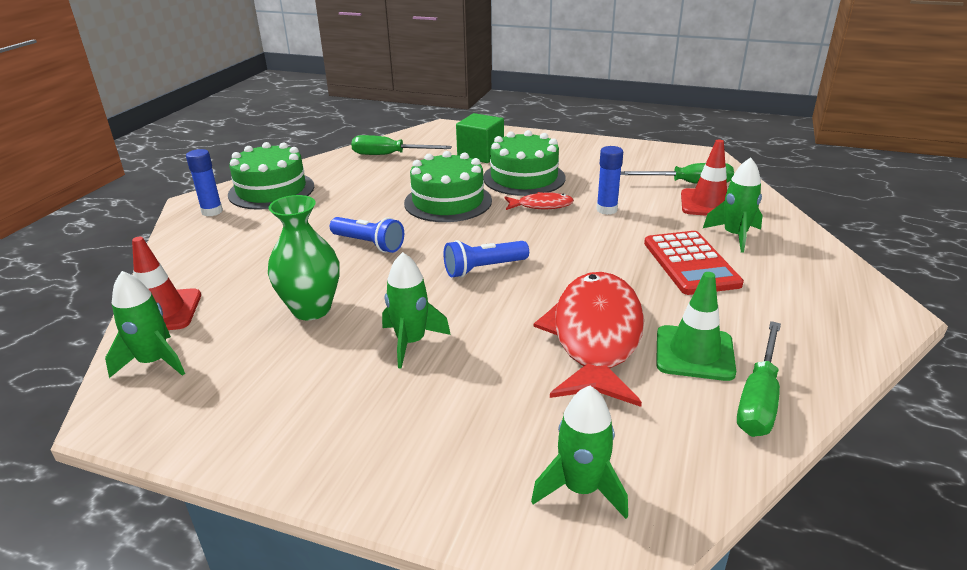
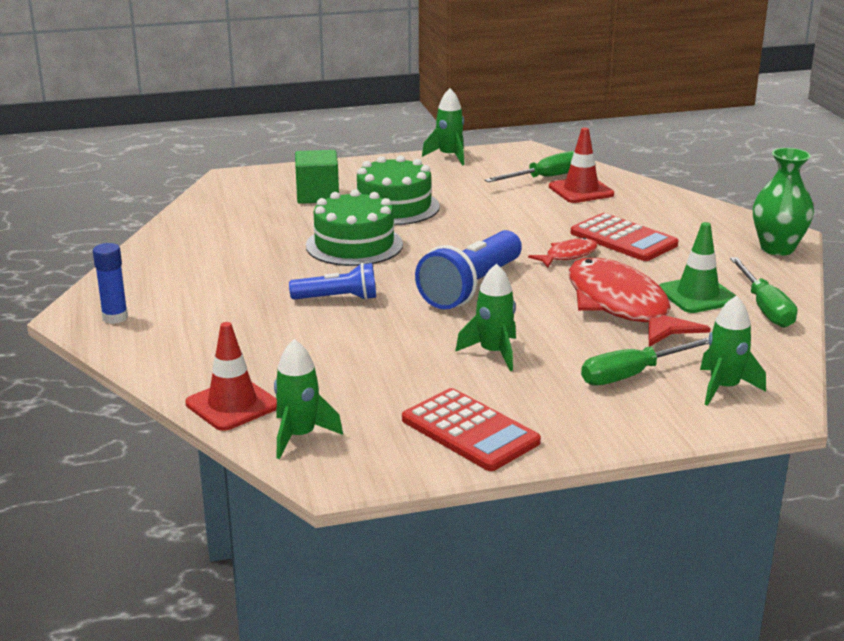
camera: 35 degrees left, 5 degrees down
green cake [228,142,314,210] -> none
green vase [268,195,339,320] -> green vase moved to [753,148,814,256]
green screwdriver [351,135,452,155] -> green screwdriver moved to [581,337,709,385]
blue flashlight [443,240,529,278] -> blue flashlight [415,230,522,309], size x1.68
red fish [505,192,574,210] -> red fish moved to [528,238,598,267]
blue glue stick [596,146,623,215] -> none
green rocket [703,157,763,253] -> green rocket moved to [422,89,464,165]
none -> red calculator [402,388,541,471]

